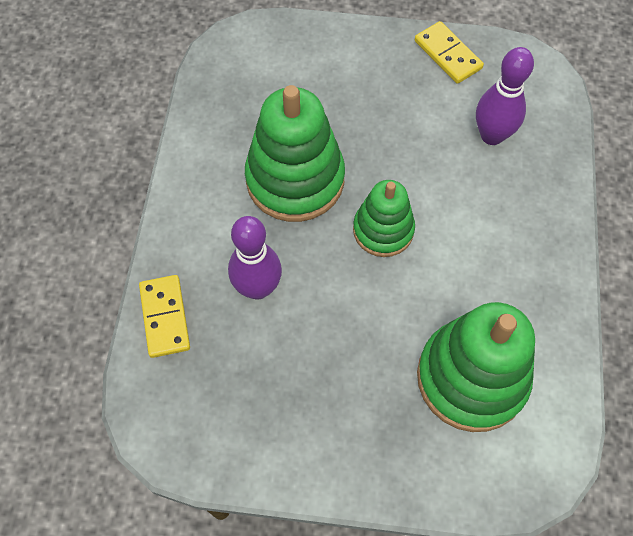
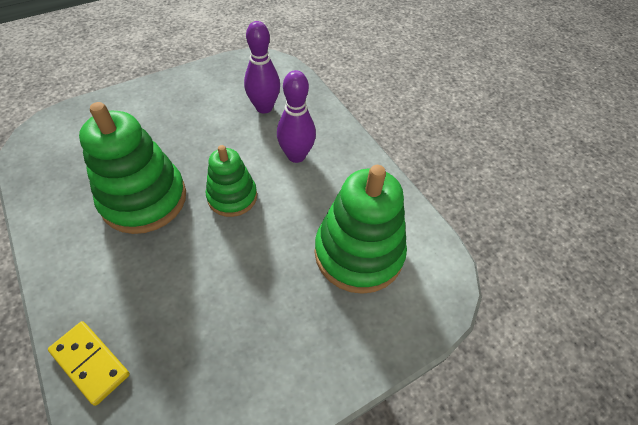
camera: 40 degrees left, 10 degrees down
purple bowling pin [228,216,282,299] -> purple bowling pin moved to [277,70,316,163]
yellow domino [415,21,484,84] -> none

